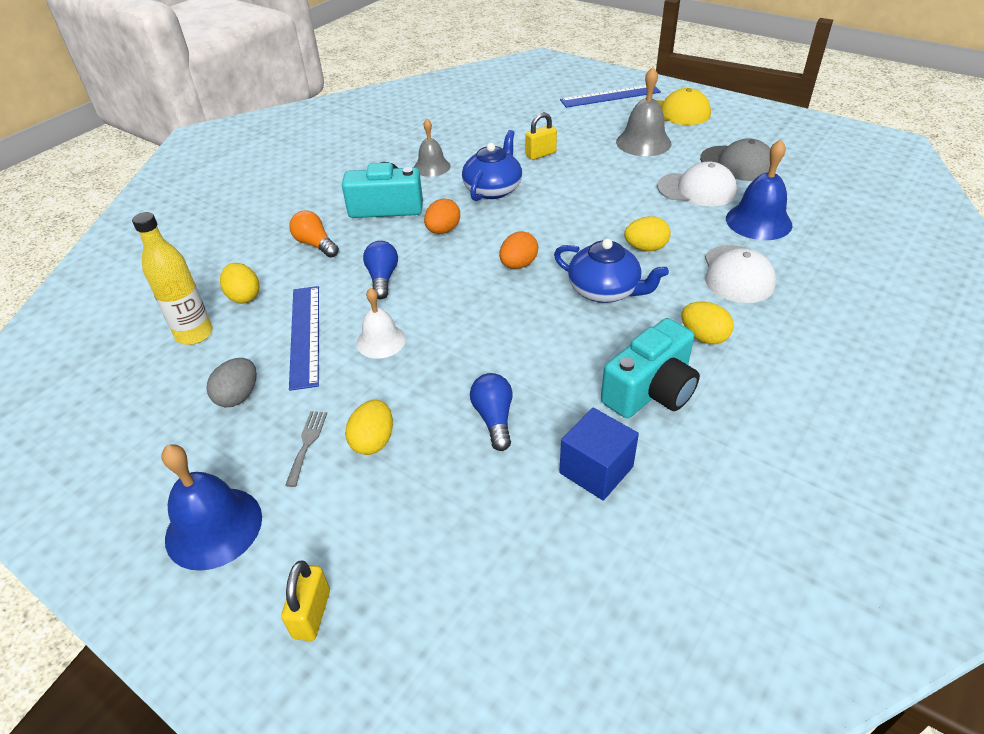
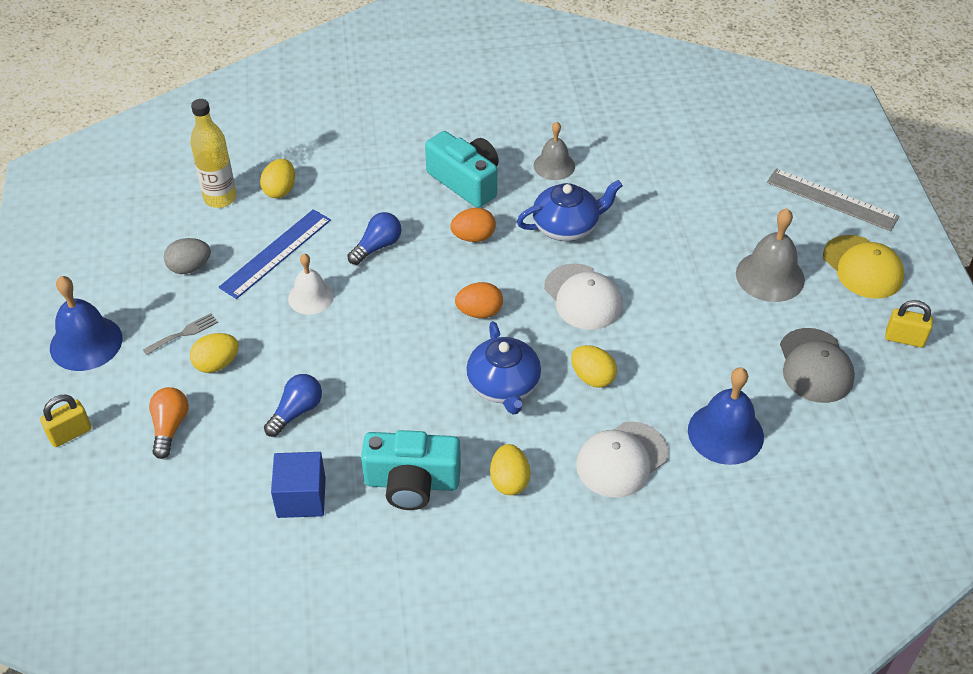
camera: 45 degrees right, 5 degrees up
orange light bulb [289,211,339,258] -> orange light bulb moved to [149,387,189,459]
yellow padlock [525,112,557,160] -> yellow padlock moved to [885,300,933,347]
blue ruler [560,85,661,108] -> grey ruler [767,168,900,231]
white cap [657,162,737,206] -> white cap moved to [544,263,623,330]

